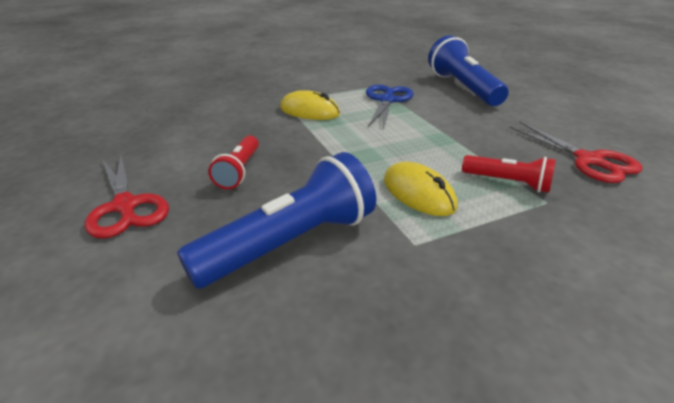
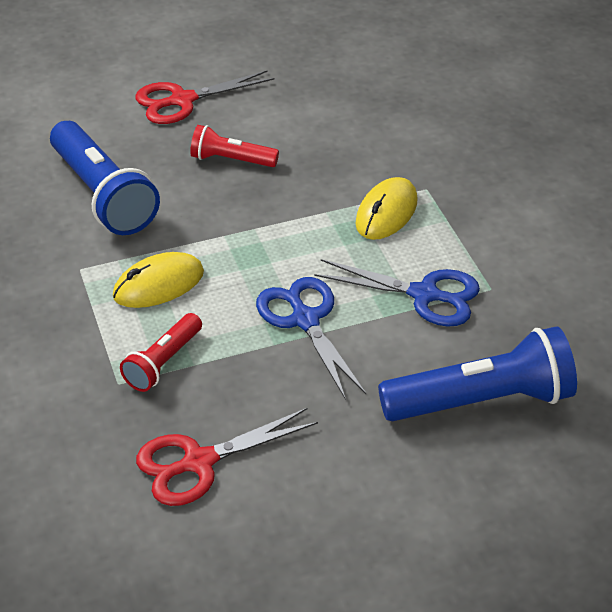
camera: 95 degrees right, 10 degrees up
none -> blue scissors [256,277,366,400]

